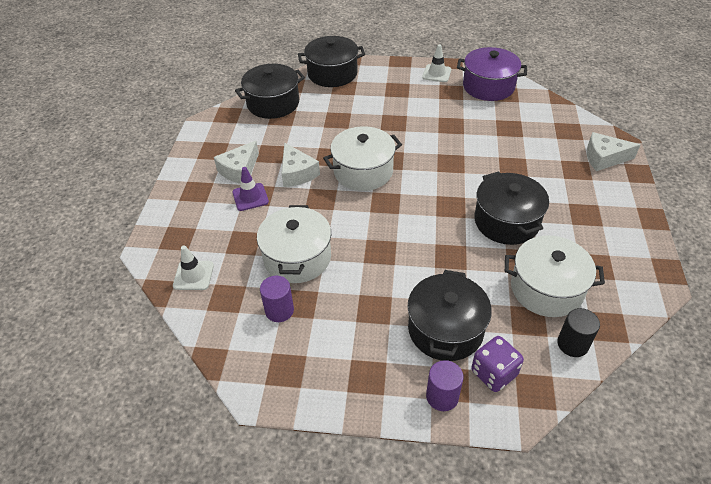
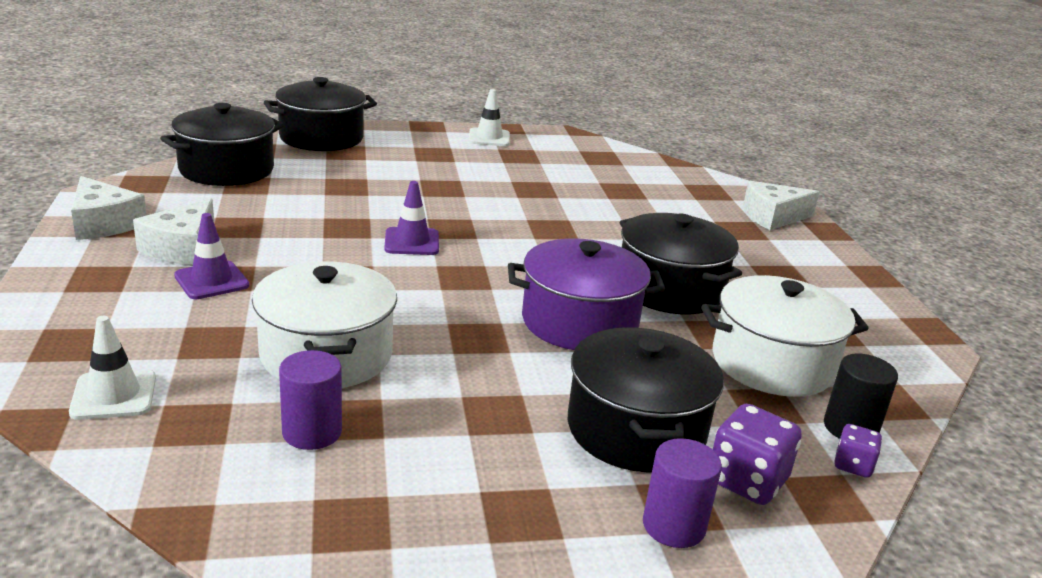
camera: 20 degrees left, 20 degrees down
white cheese [281,143,320,187] -> white cheese moved to [71,176,147,240]
white pot [323,126,402,191] -> purple traffic cone [384,181,439,255]
purple pot [457,47,527,101] -> purple pot moved to [508,239,666,350]
none -> purple dice [834,424,882,478]

